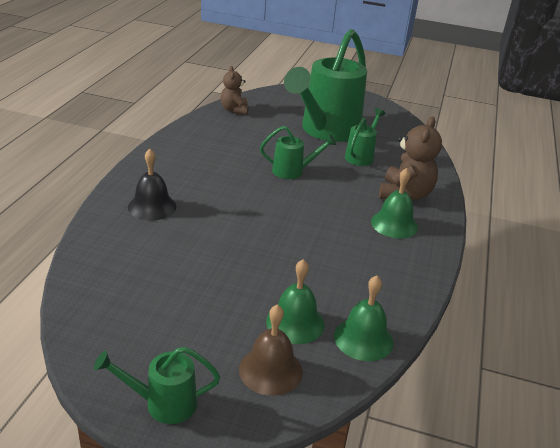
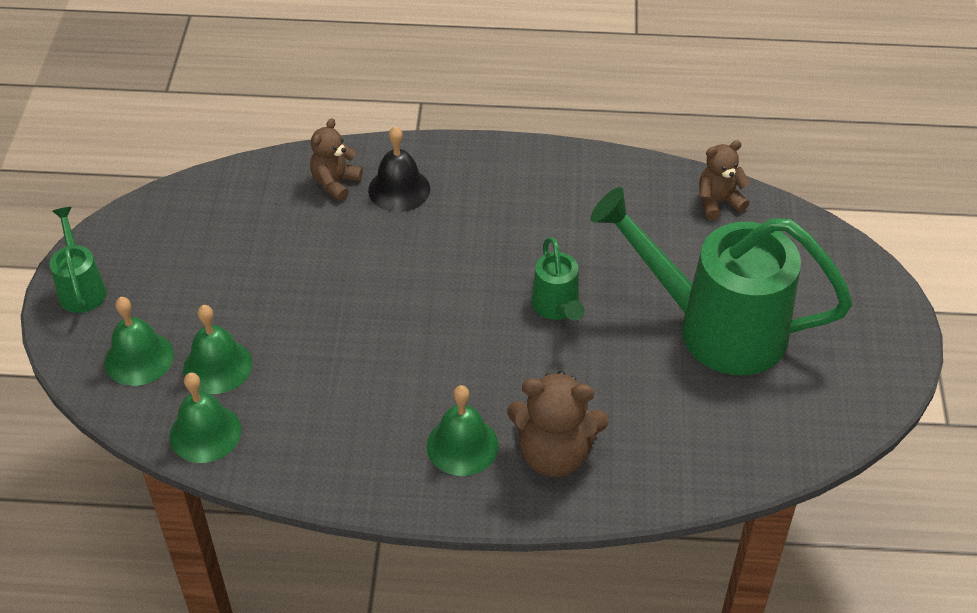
camera: 80 degrees right, 15 degrees up
brown bell [239,304,303,396] -> green bell [104,297,174,386]
green watering can [345,108,386,166] -> none
none -> brown teddy bear [310,118,363,201]

